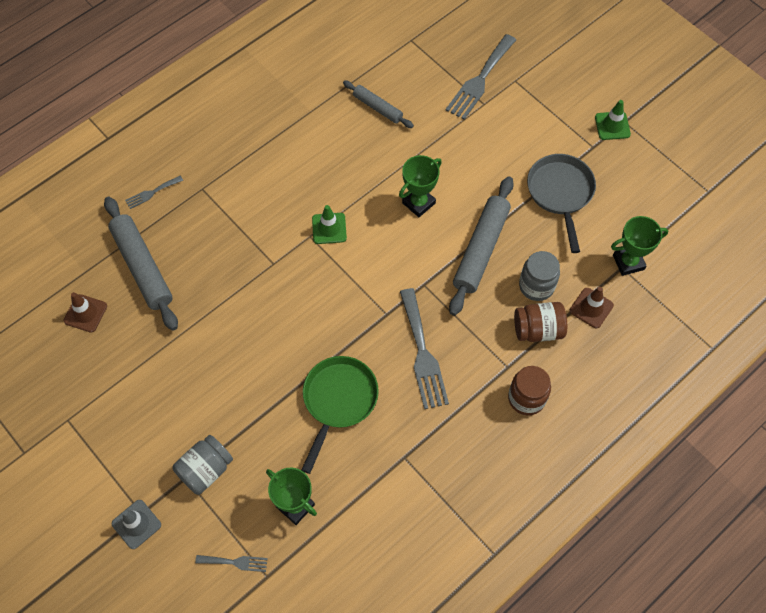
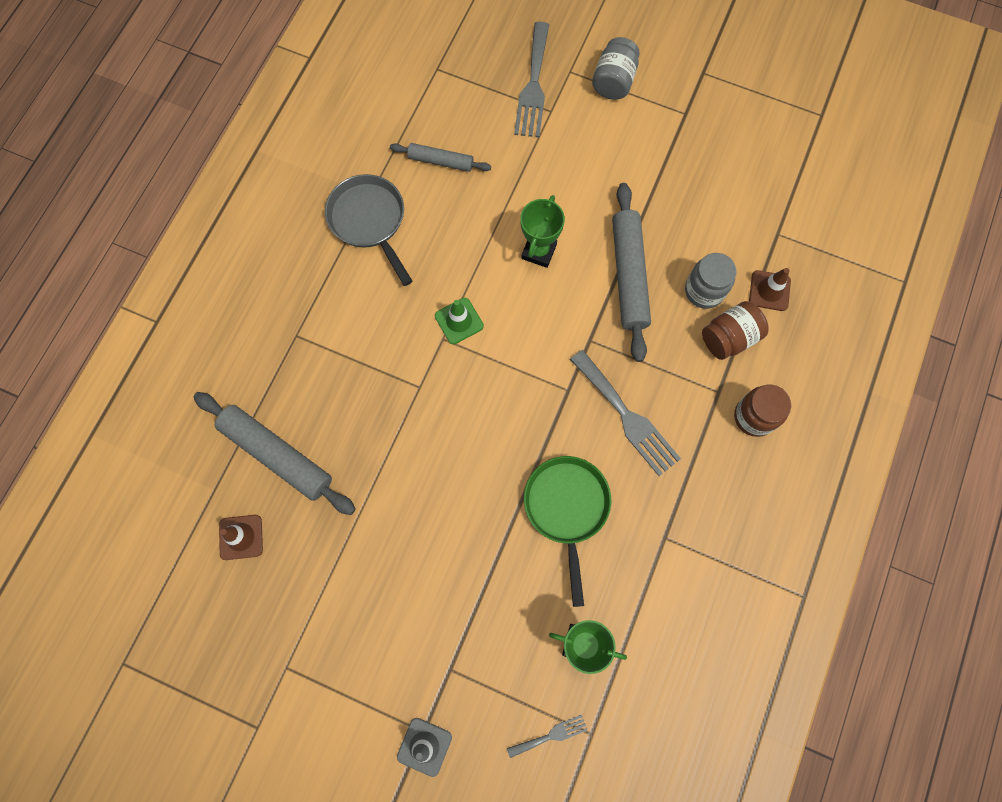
camera: 25 degrees left, 10 degrees up
grey fork [125,176,183,209] -> none
grey jar [172,435,233,495] -> grey jar moved to [592,37,640,100]
grey pan [527,154,596,253] -> grey pan moved to [325,174,412,286]
green traffic cone [595,100,631,140] -> none
green trophy [611,216,669,276] -> none

